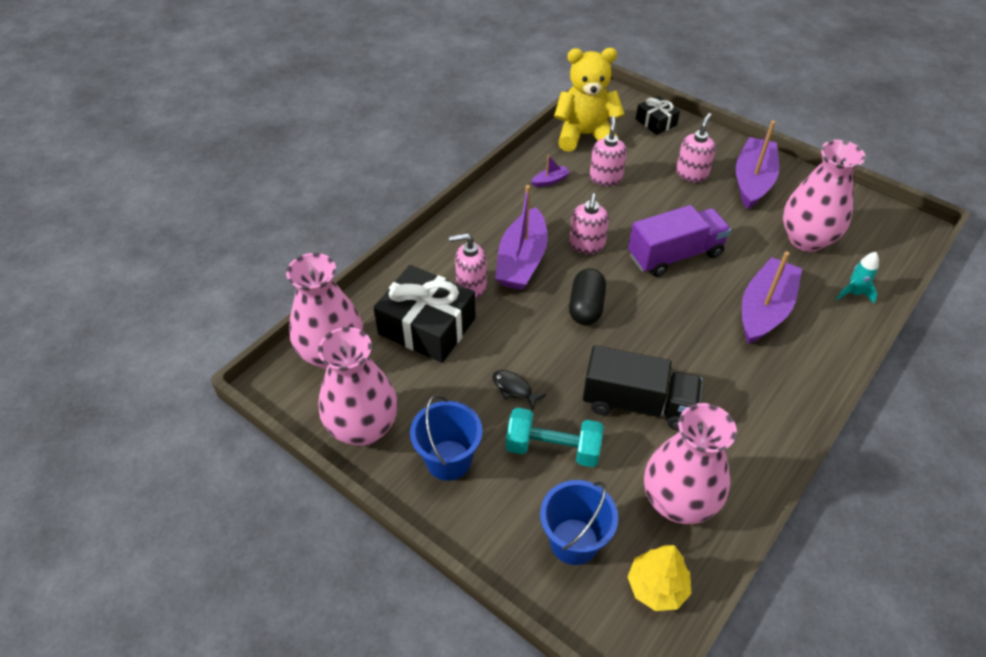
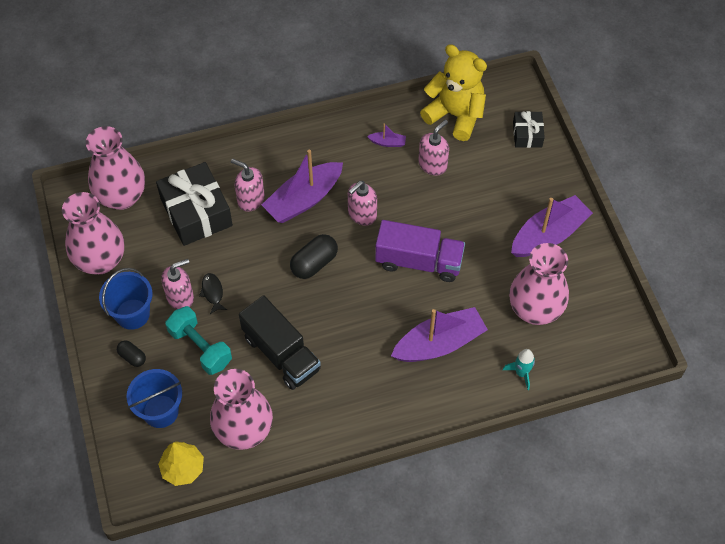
camera: 35 degrees right, 10 degrees up
pink soap dispenser [676,113,716,183] -> pink soap dispenser moved to [161,259,194,310]
none -> black capsule [117,341,146,367]

